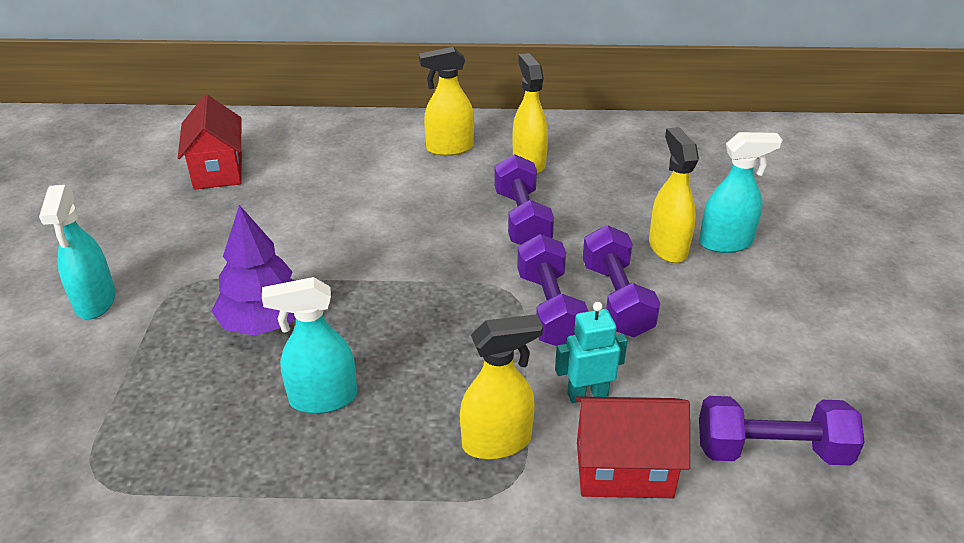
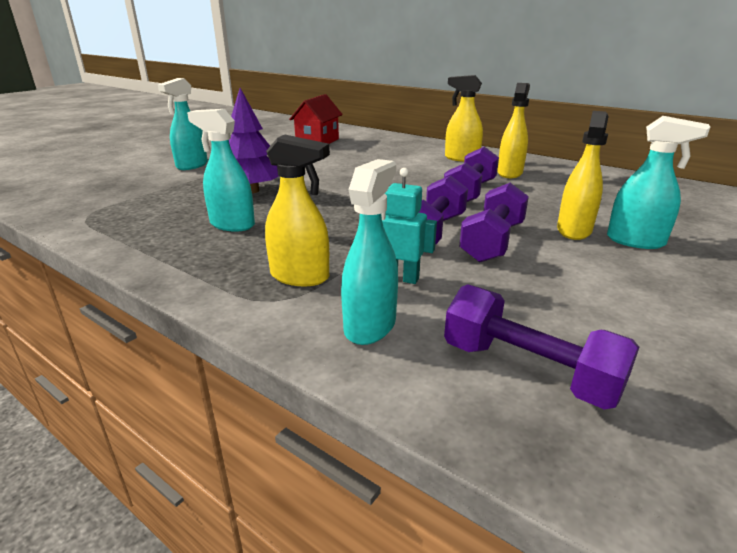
camera: 35 degrees right, 10 degrees down
red house [575,396,690,498] -> turquoise spray bottle [341,159,398,345]

